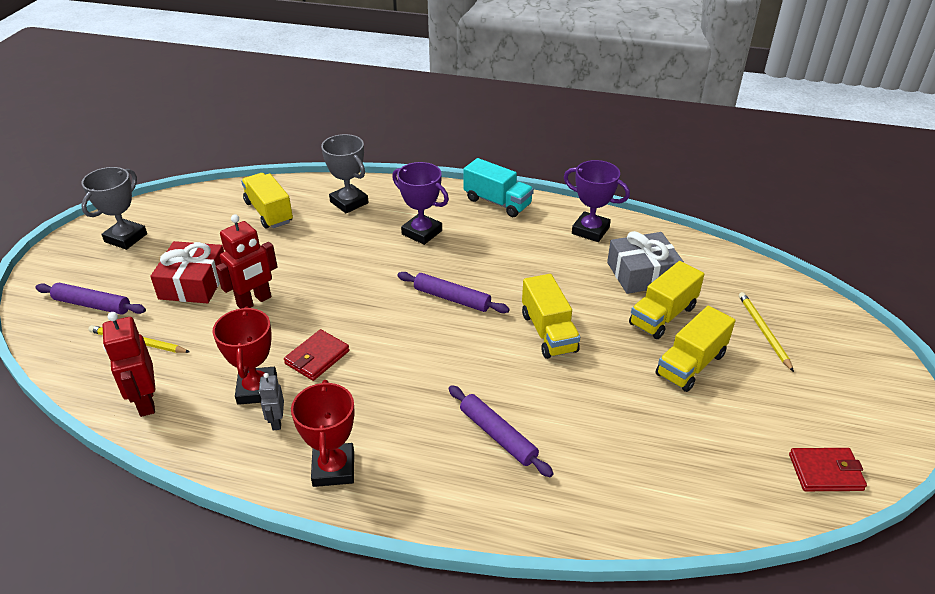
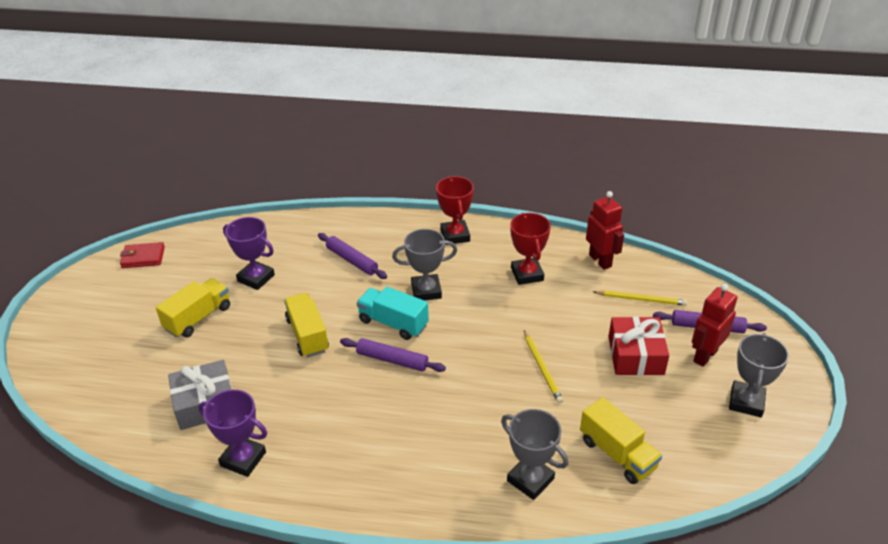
camera: 175 degrees right, 0 degrees up
red robot [216,214,278,309] -> red robot moved to [692,284,737,367]
grey robot [259,373,284,430] -> none
red wallet [284,329,350,381] -> none
purple trophy [392,162,449,245] -> purple trophy moved to [223,217,275,290]
turquoise truck [463,158,534,217] -> turquoise truck moved to [356,287,429,340]
yellow truck [629,261,704,339] -> none
yellow pencil [739,292,794,372] -> yellow pencil moved to [524,330,563,403]
none -> grey trophy [392,229,457,301]

